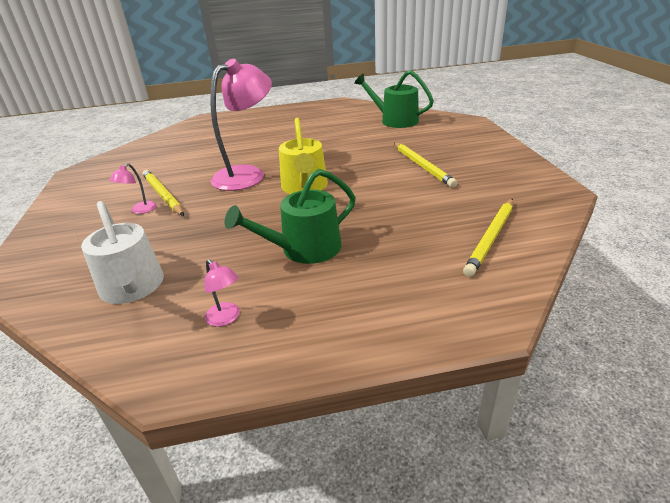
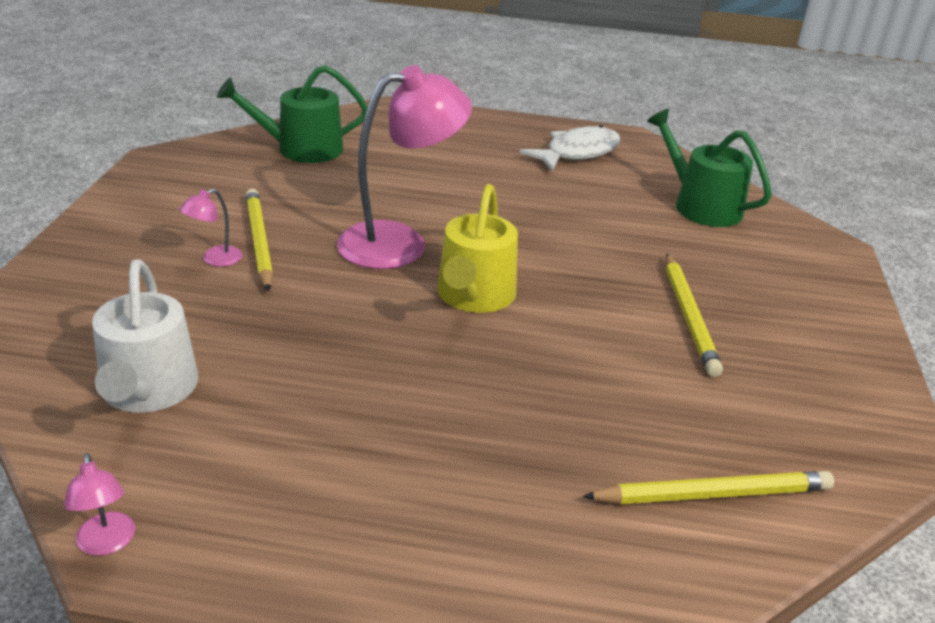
camera: 15 degrees right, 0 degrees up
pink lamp [204,259,240,327] -> pink lamp moved to [64,453,135,556]
green watering can [225,169,356,264] -> green watering can moved to [217,65,367,163]
yellow pencil [463,199,513,277] -> yellow pencil turned 150 degrees counterclockwise [582,471,834,504]
none -> white fish [520,125,621,171]

